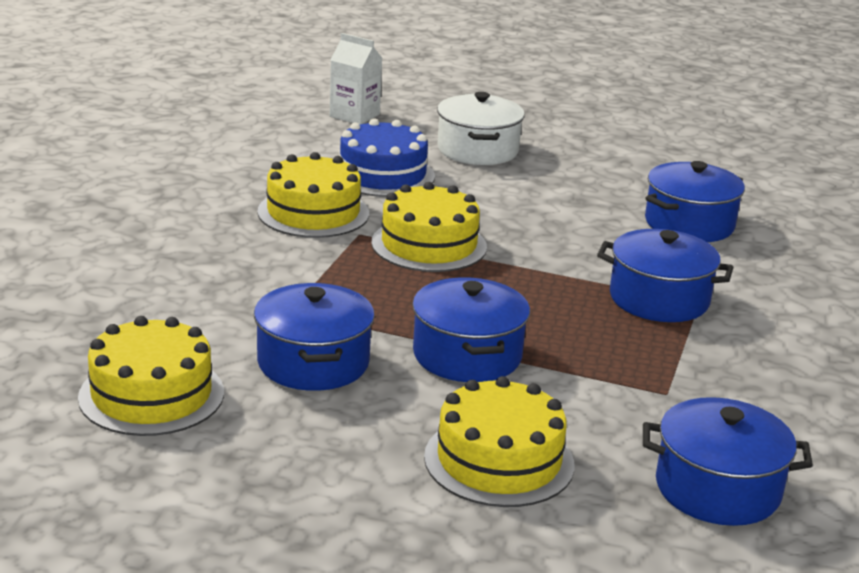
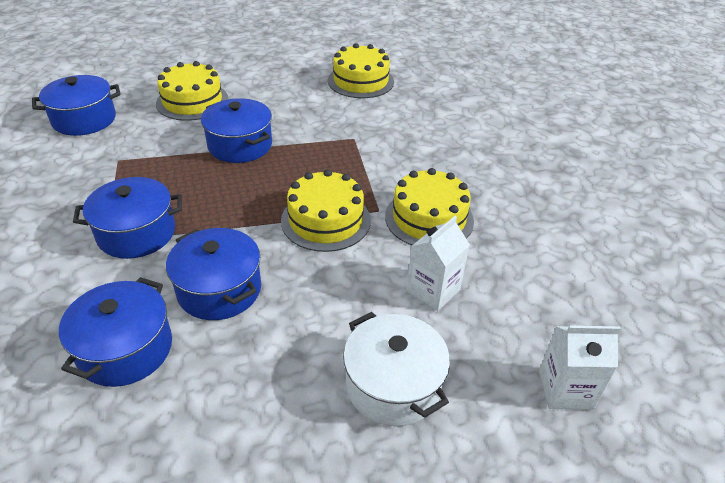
camera: 150 degrees right, 15 degrees up
blue pot [254,283,375,391] -> blue pot moved to [166,228,261,320]
blue cake [339,118,435,197] -> white carton [407,216,470,311]

